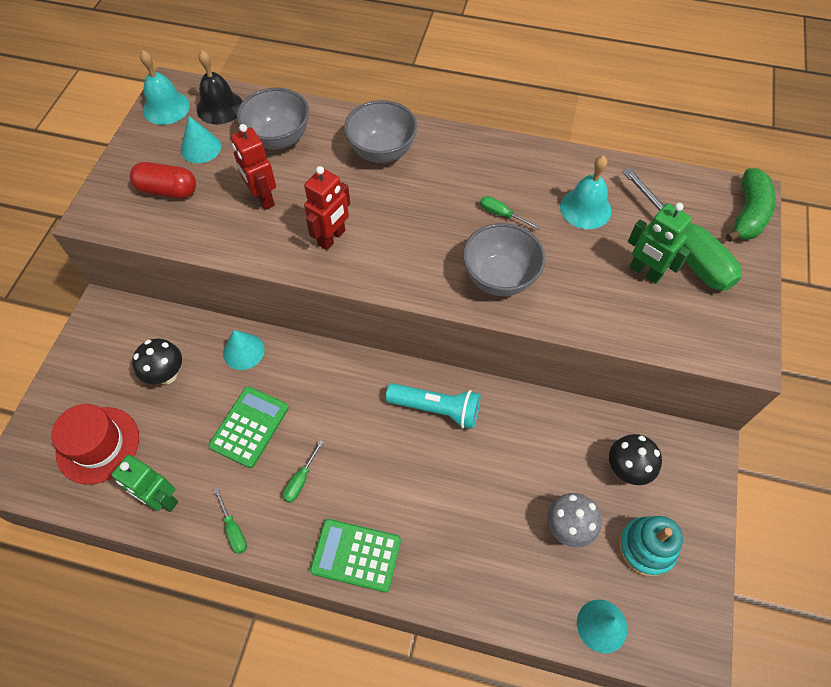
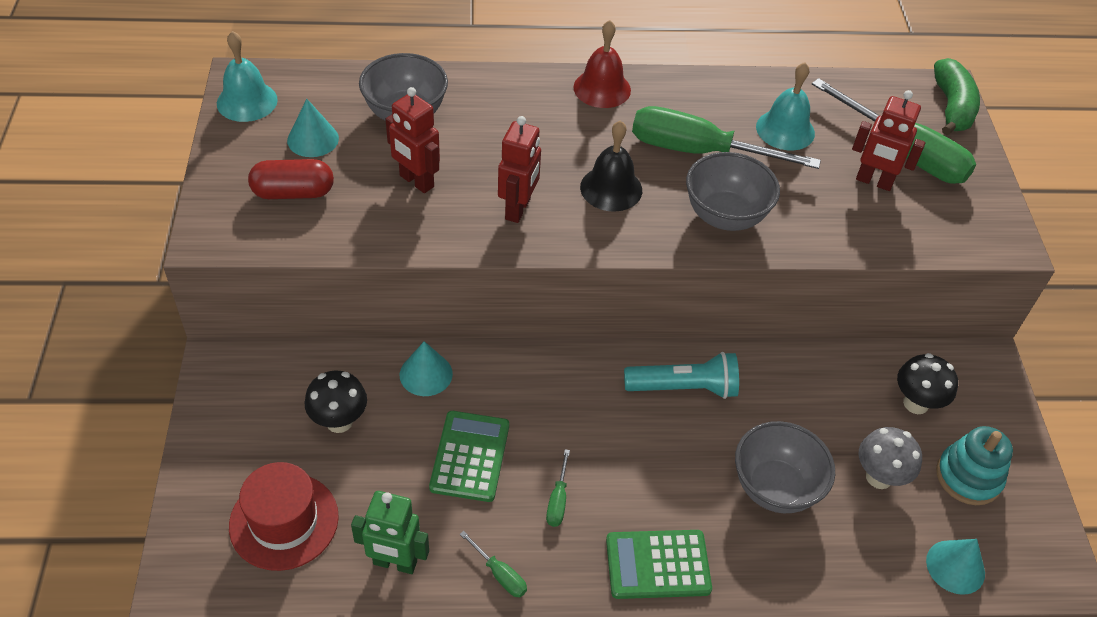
camera: 20 degrees left, 10 degrees down
black bell [197,50,243,124] -> black bell moved to [580,120,642,212]
grey bowl [344,100,417,163] -> grey bowl moved to [735,421,835,513]
green screwdriver [480,196,540,229] -> green screwdriver [632,106,821,169], size x2.46
green robot [628,203,692,284] -> red robot [852,90,925,191]
none -> red bell [574,20,631,108]

